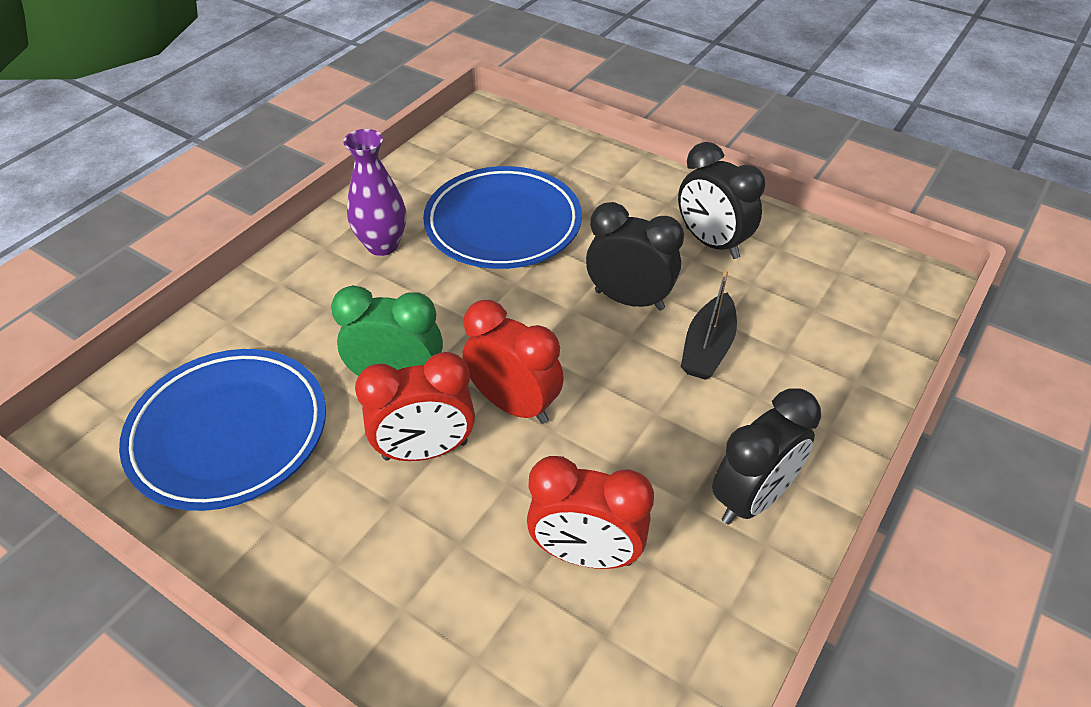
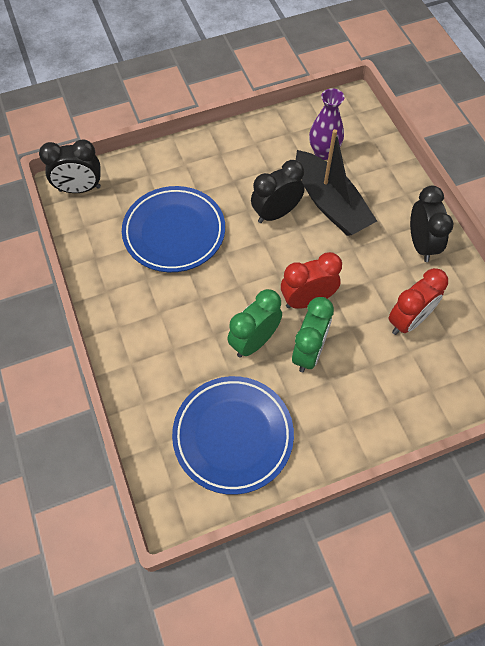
camera: 55 degrees left, 15 degrees up
purple vase [343,129,406,256] -> purple vase moved to [309,88,344,160]
red clock [355,352,475,461] -> green clock [292,297,334,372]
black clock [678,142,765,259] -> black clock moved to [39,139,101,193]
black boat [681,269,737,380] -> black boat [296,129,377,236], size x1.75

